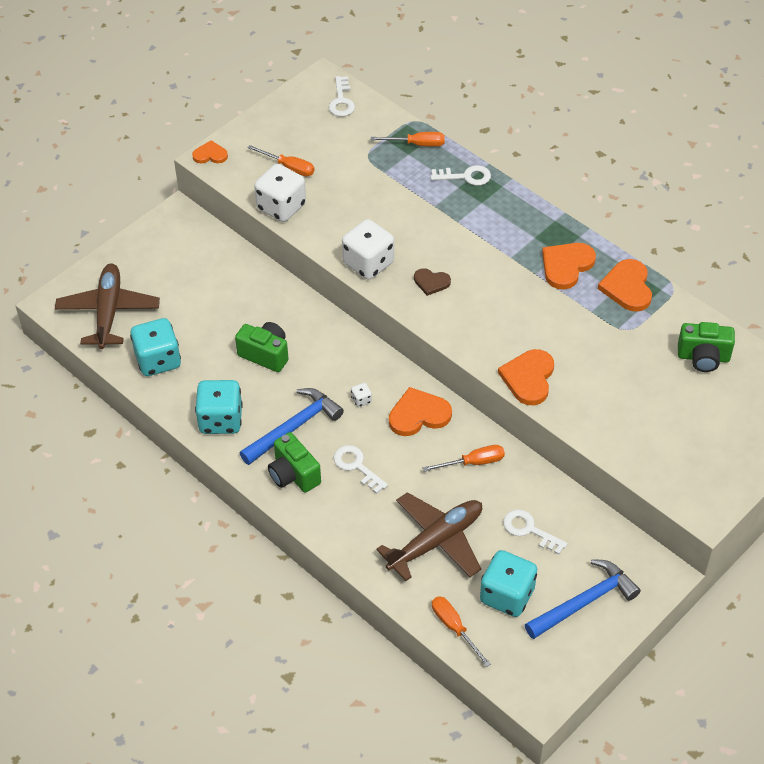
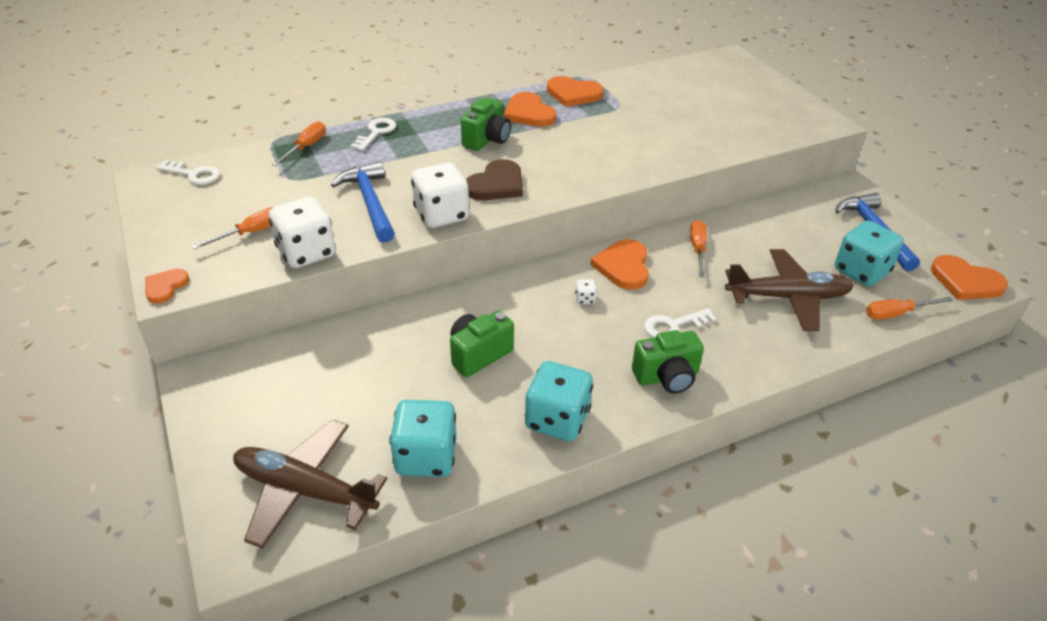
camera: 70 degrees left, 10 degrees down
blue hammer [239,388,344,465] -> blue hammer moved to [331,161,395,243]
brown plane [376,492,482,581] -> brown plane turned 105 degrees clockwise [725,249,854,331]
brown heart [414,268,451,296] -> brown heart [466,159,523,200], size x1.67
orange heart [498,349,554,405] -> orange heart moved to [931,255,1008,300]
white key [503,509,568,555] -> none
green camera [678,322,735,372] -> green camera moved to [461,98,511,151]

